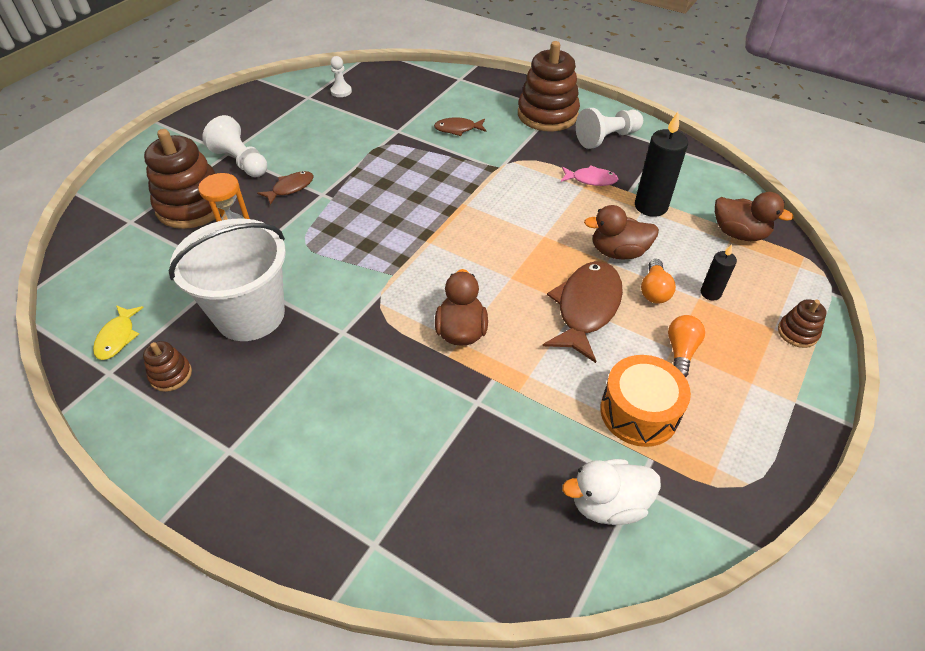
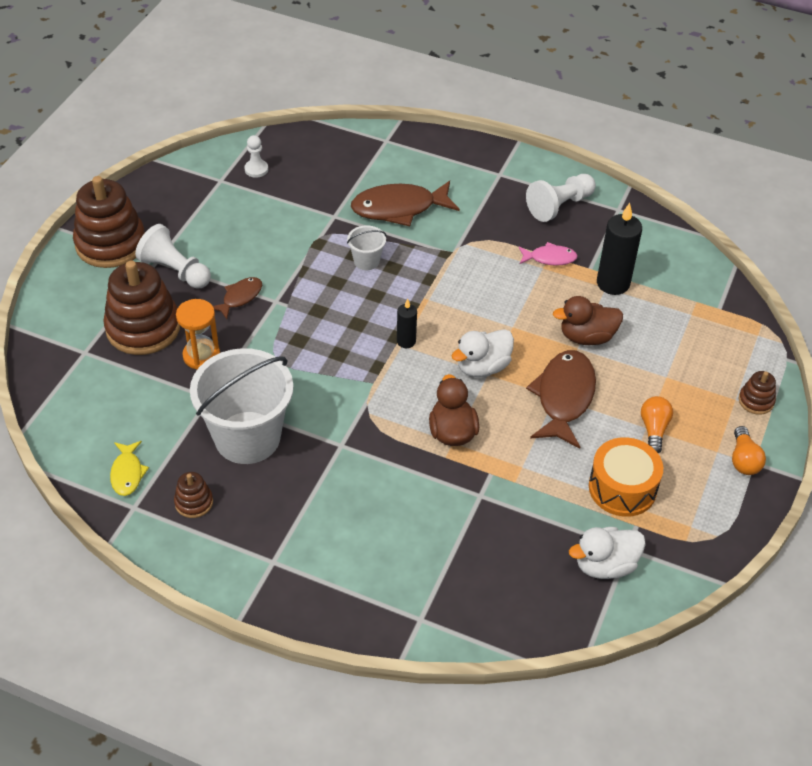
camera: 10 degrees left, 0 degrees up
brown fish [434,117,487,136] -> brown fish [351,181,460,226], size x1.87
brown stacking toy [518,41,580,131] -> brown stacking toy moved to [73,176,145,268]
orange light bulb [641,259,676,304] -> orange light bulb moved to [732,426,766,475]
black candle [701,245,737,300] -> black candle moved to [397,299,417,348]
brown duck [715,192,794,241] -> none
none -> white bucket [347,225,386,270]
none -> white duck [452,329,514,377]

